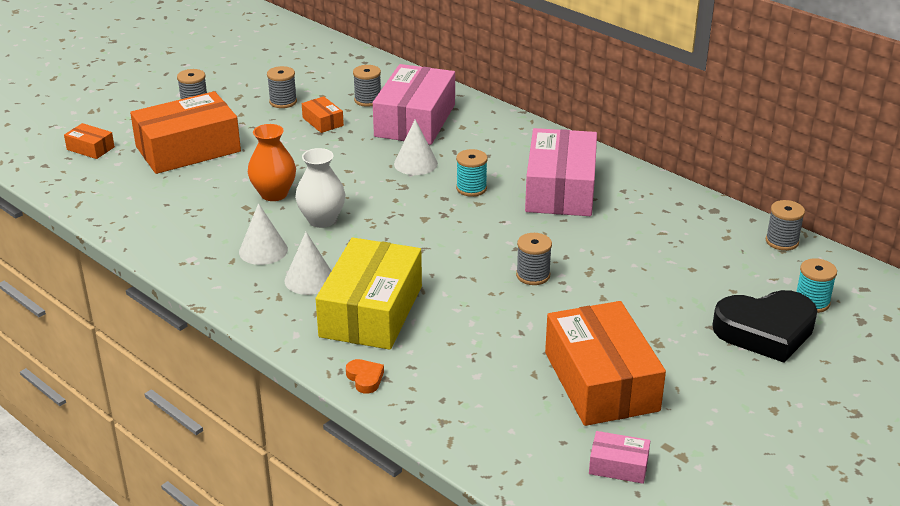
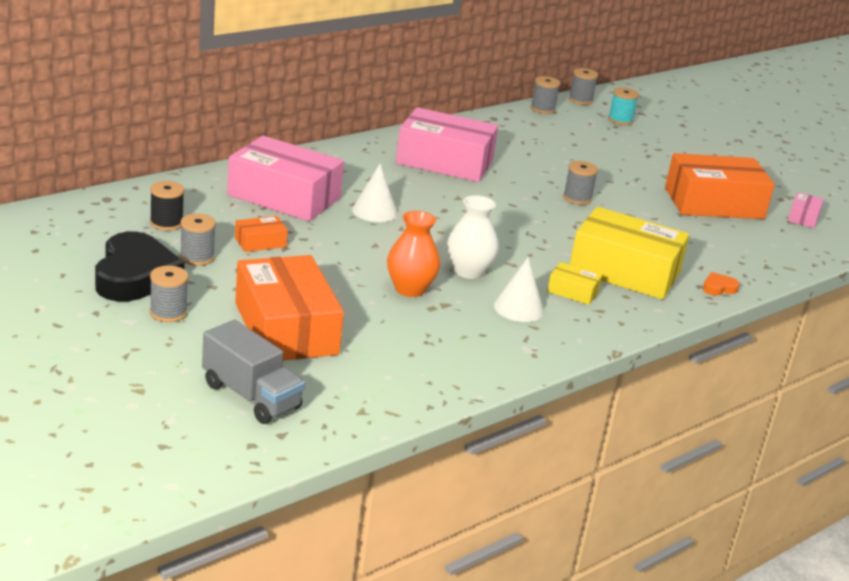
camera: 85 degrees left, 5 degrees down
orange box [64,123,115,159] -> grey truck [202,320,305,424]
white cone [284,232,331,295] -> yellow box [547,262,602,305]
grey spool [353,65,381,107] -> grey spool moved to [569,68,598,105]
turquoise spool [456,149,488,197] -> none
black heart [712,290,817,363] -> black heart moved to [95,232,185,301]
none -> black spool [150,181,184,231]

